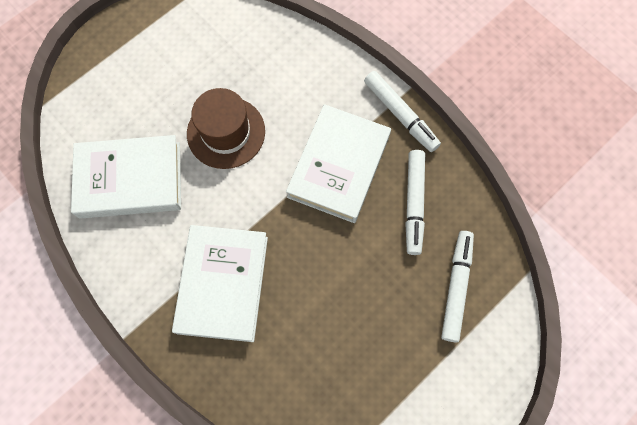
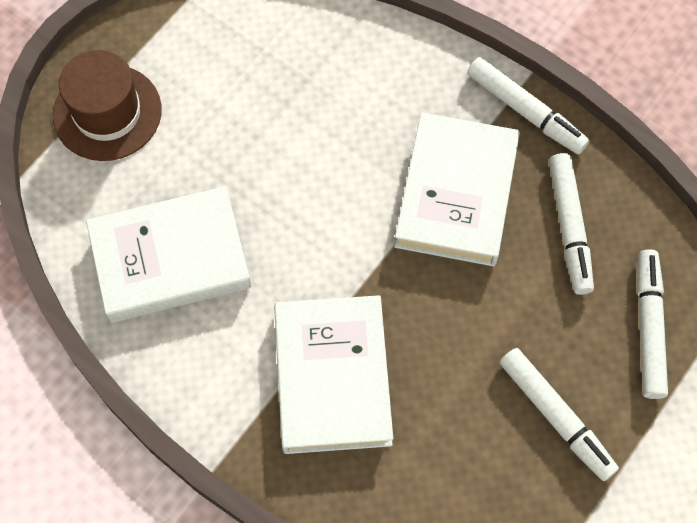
camera: 10 degrees left, 5 degrees down
brown hat [187,88,265,169] -> brown hat moved to [53,50,162,161]
none -> white marker [500,348,619,481]

